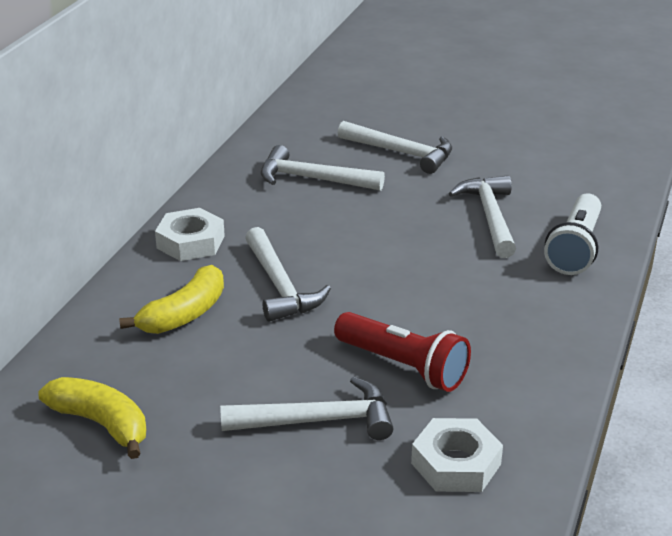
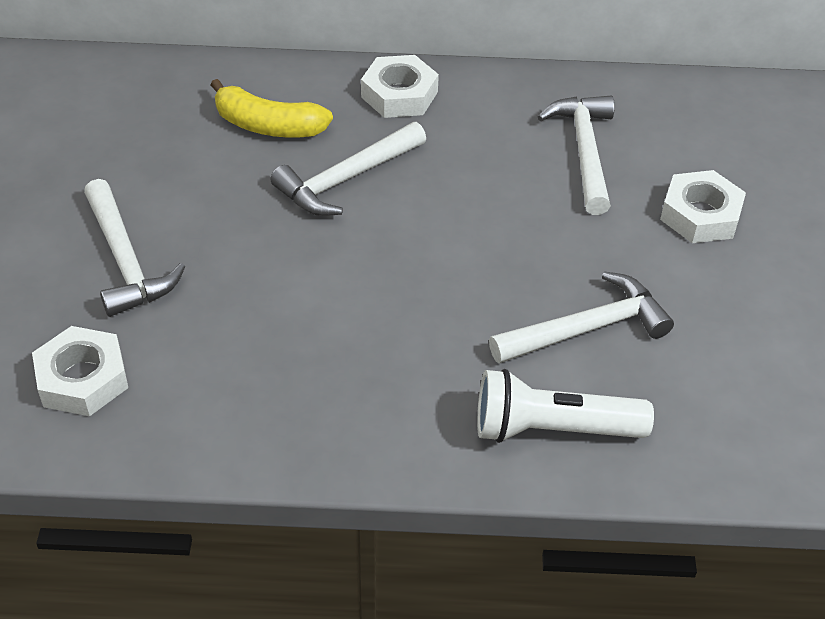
camera: 70 degrees right, 15 degrees up
yellow banana [38,377,146,459] -> none
red flashlight [334,312,471,392] -> none
white hammer [338,121,452,174] -> white nut [660,170,746,243]

